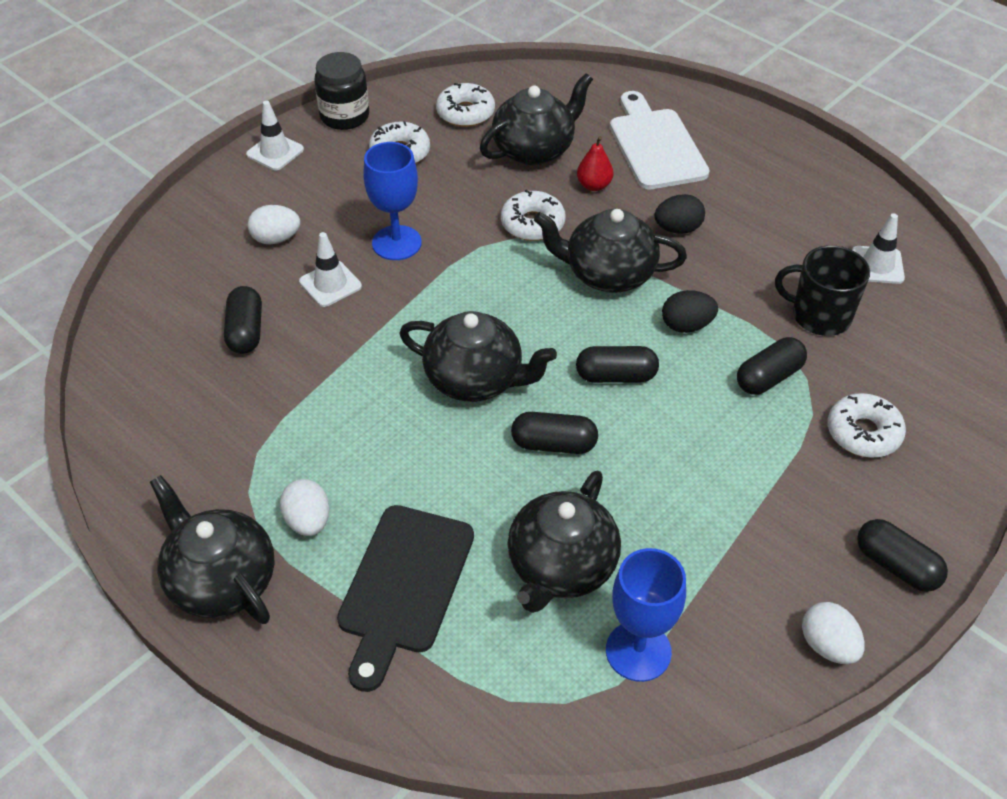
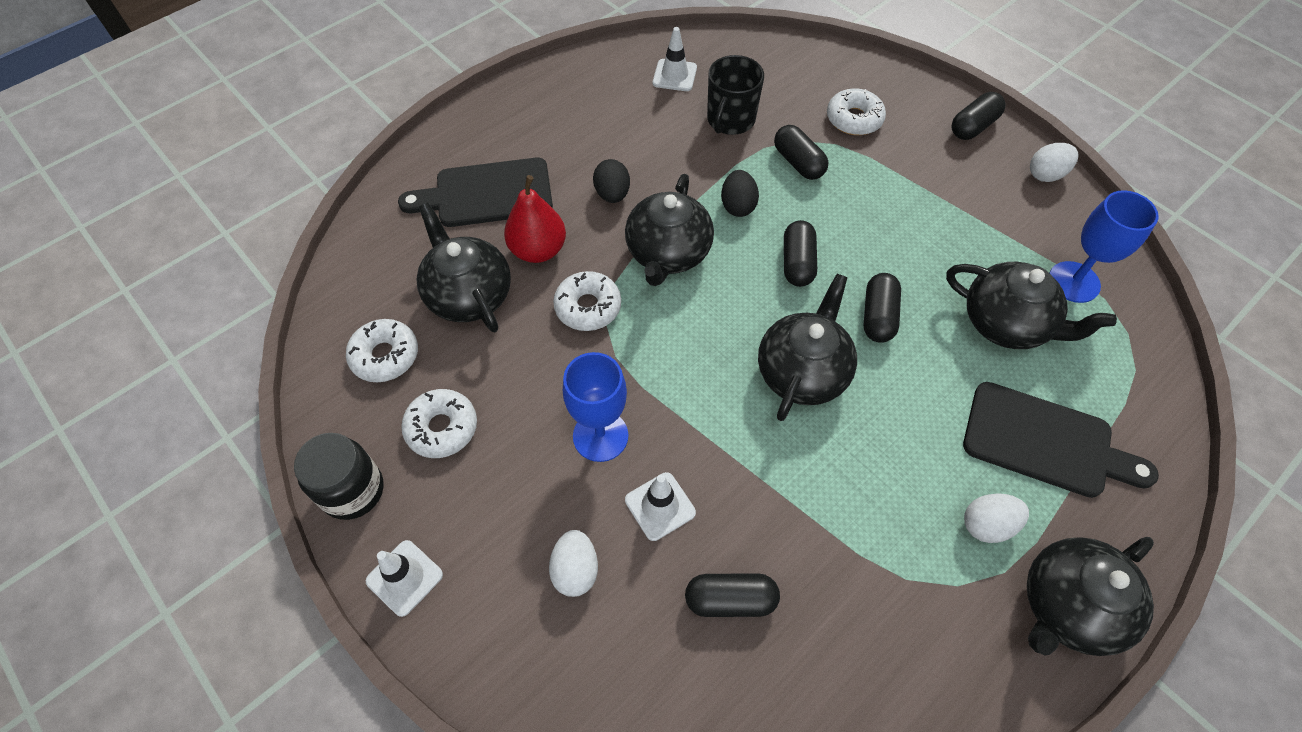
camera: 85 degrees left, 10 degrees up
red pear [577,136,613,191] -> red pear [504,175,566,263], size x1.60
white cutting board [610,91,710,189] -> black cutting board [398,158,553,227]

